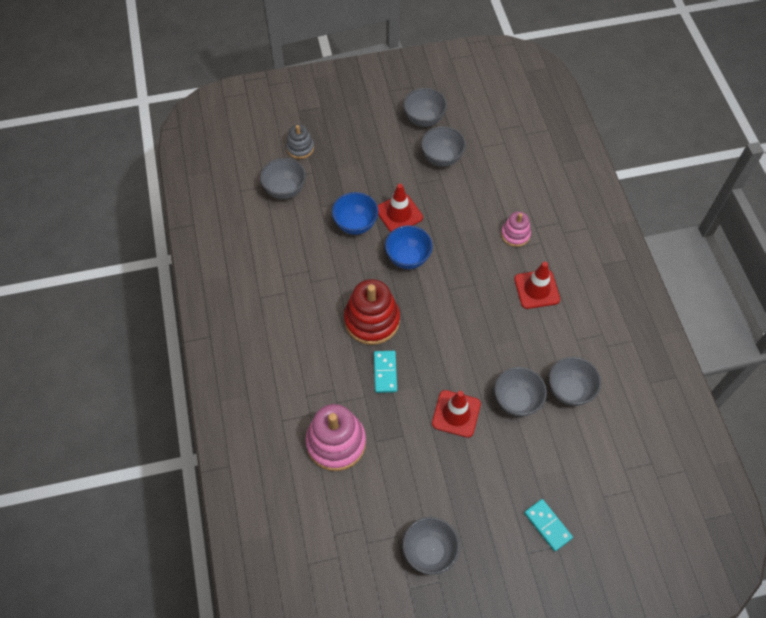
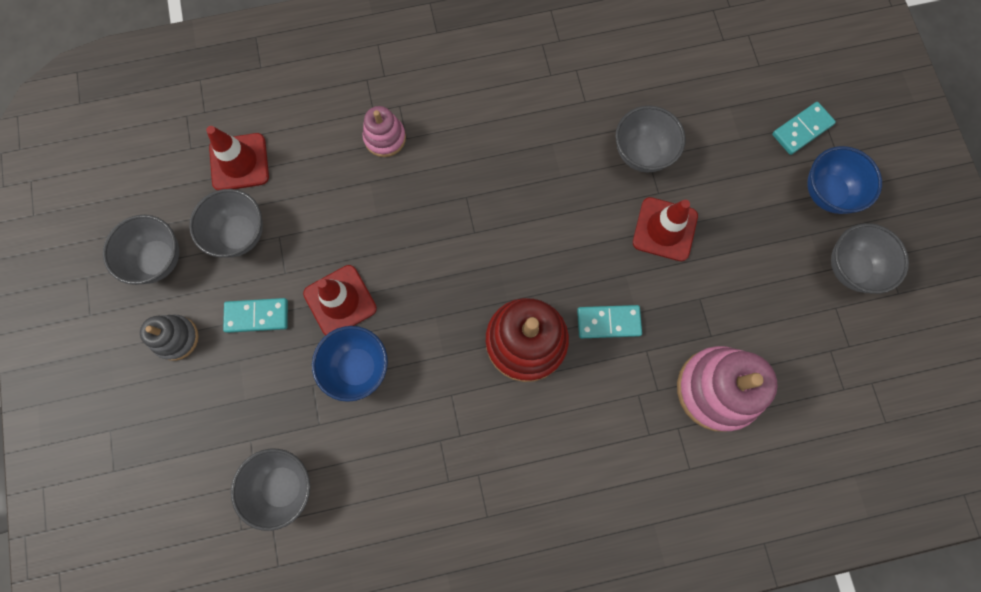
camera: 90 degrees left, 15 degrees up
grey stacking toy [286,124,314,159] -> grey stacking toy moved to [140,314,199,361]
blue bowl [385,225,433,269] -> blue bowl moved to [807,146,882,214]
red traffic cone [514,262,560,309] -> red traffic cone moved to [206,126,269,190]
grey bowl [549,357,601,406] -> none
none -> turquoise domino [223,298,288,333]

